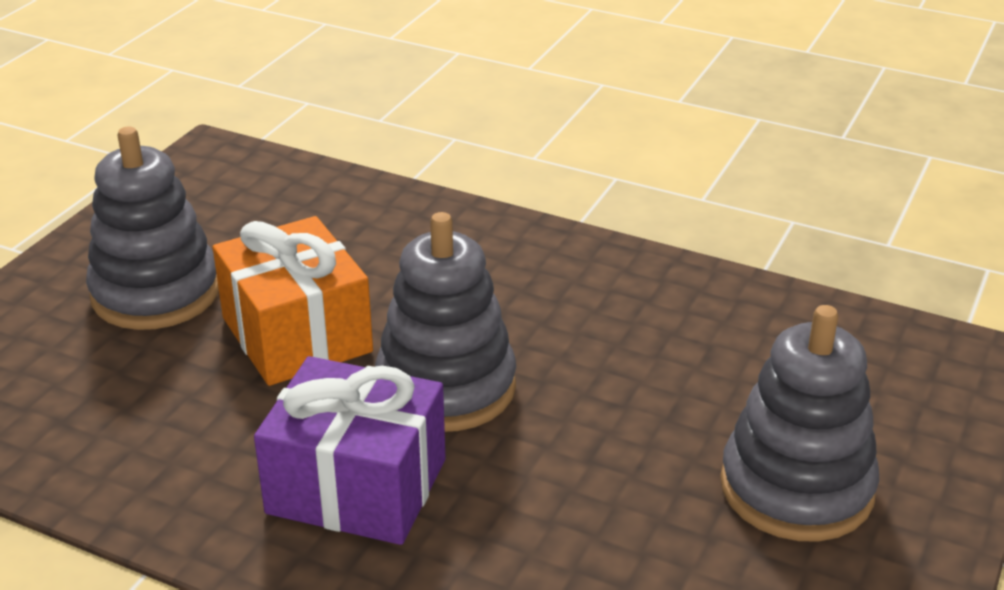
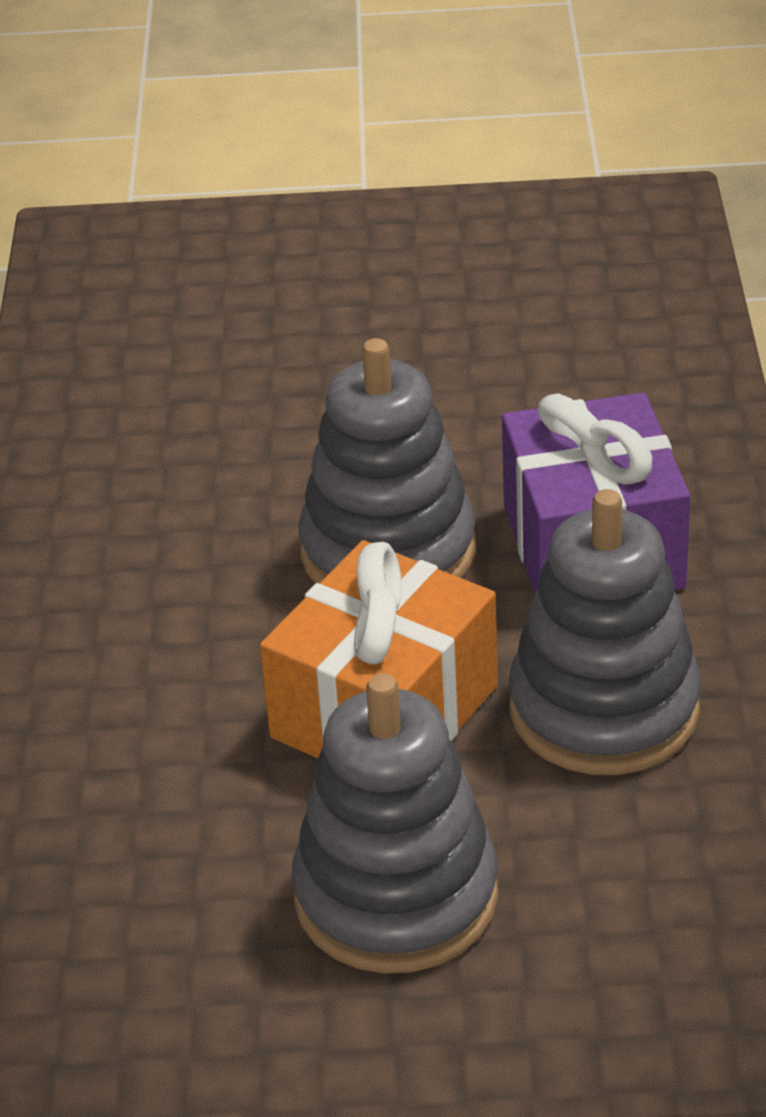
camera: 115 degrees left, 5 degrees up
grey stacking toy [720,305,879,541] -> grey stacking toy moved to [508,489,701,775]

